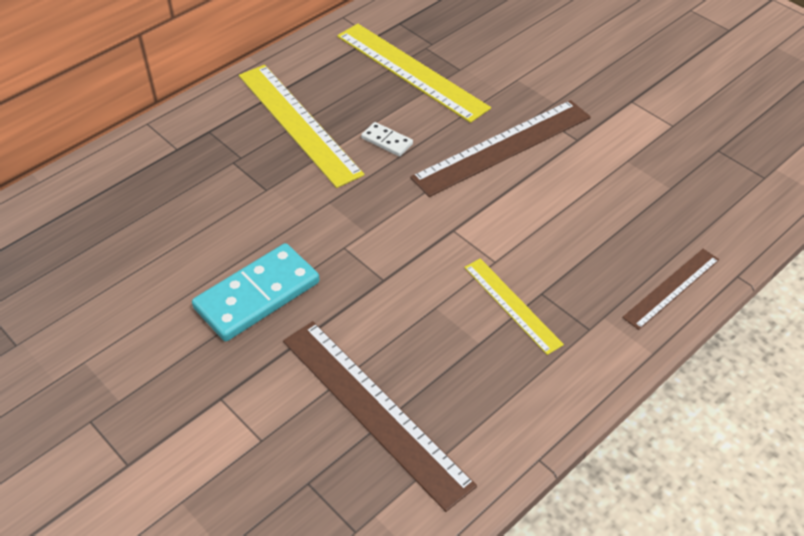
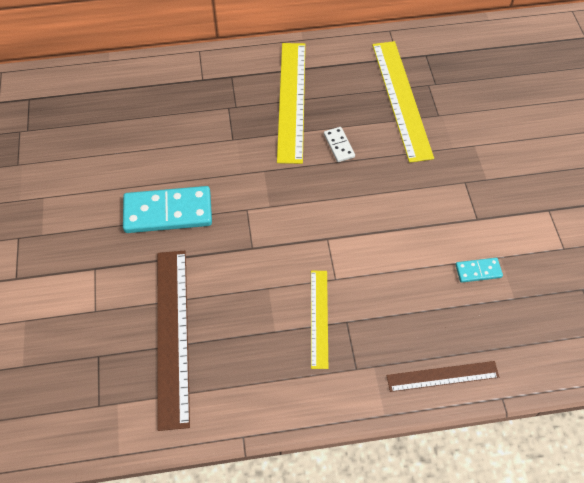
camera: 35 degrees right, 10 degrees up
brown ruler [410,100,591,197] -> none
none -> turquoise domino [455,258,503,283]

